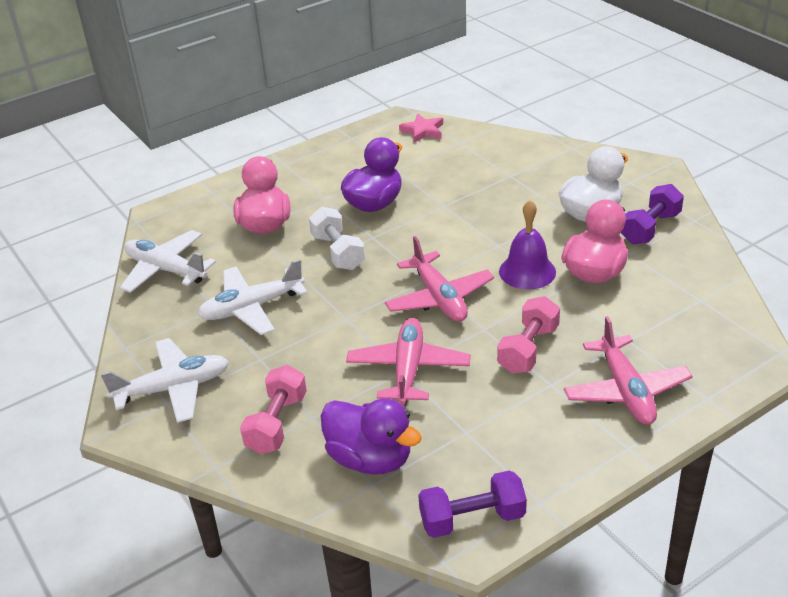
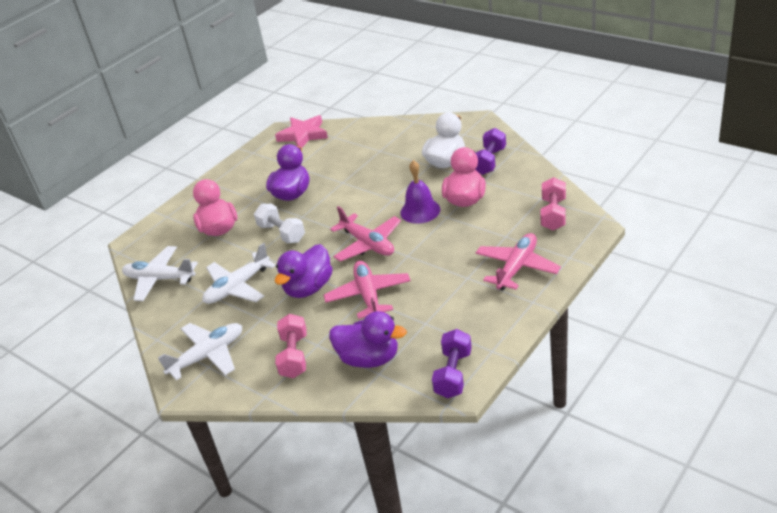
camera: 15 degrees left, 0 degrees up
pink star [399,114,443,143] -> pink star [275,115,328,148], size x1.53
purple dumbbell [418,470,527,538] -> purple dumbbell turned 45 degrees counterclockwise [432,329,472,398]
pink dumbbell [497,296,560,374] -> pink dumbbell moved to [540,177,566,230]
pink plane [564,316,693,425] -> pink plane turned 120 degrees counterclockwise [476,233,561,290]
none -> purple duck [275,244,333,298]

